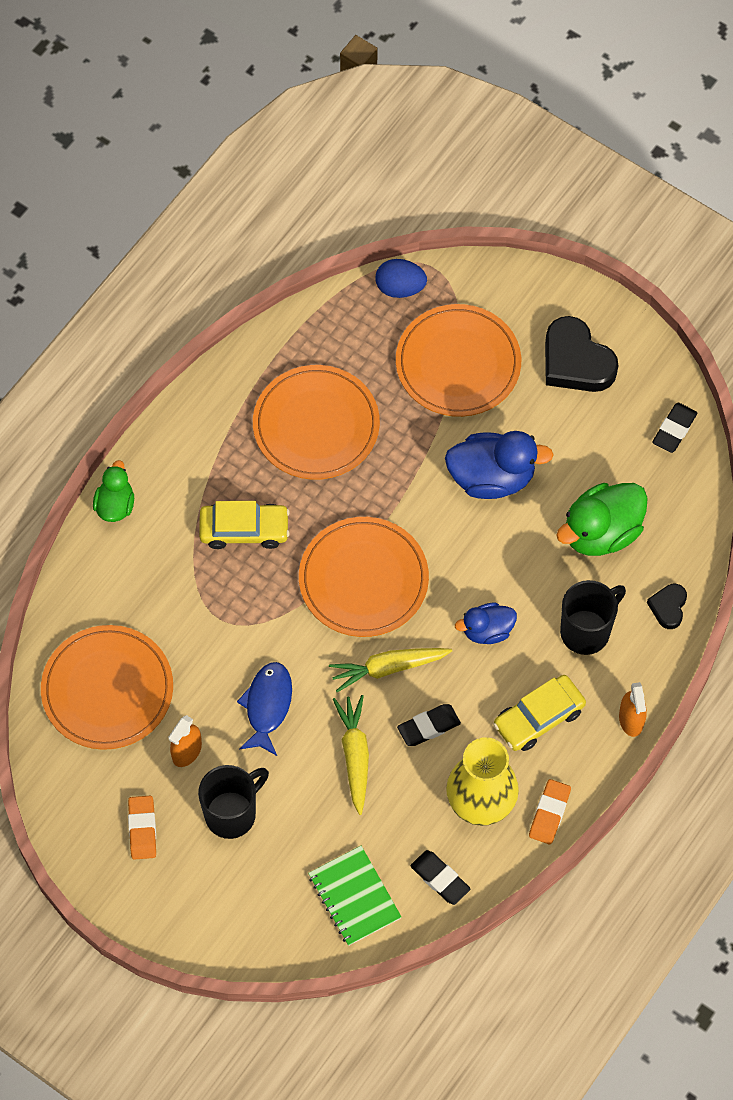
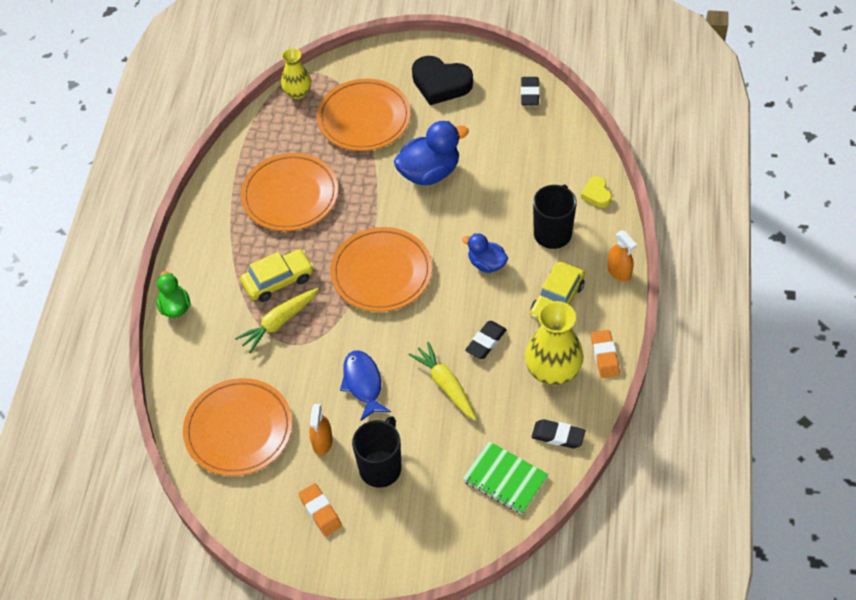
camera: 25 degrees left, 10 degrees down
yellow carrot [329,648,452,692] -> yellow carrot moved to [235,288,319,353]
blue egg [375,259,427,298] -> yellow vase [281,48,311,99]
blue duck [455,602,517,644] -> blue duck turned 75 degrees clockwise [462,233,508,273]
green duck [556,483,648,556] -> none
black heart [647,584,687,629] -> yellow heart [581,176,612,208]

